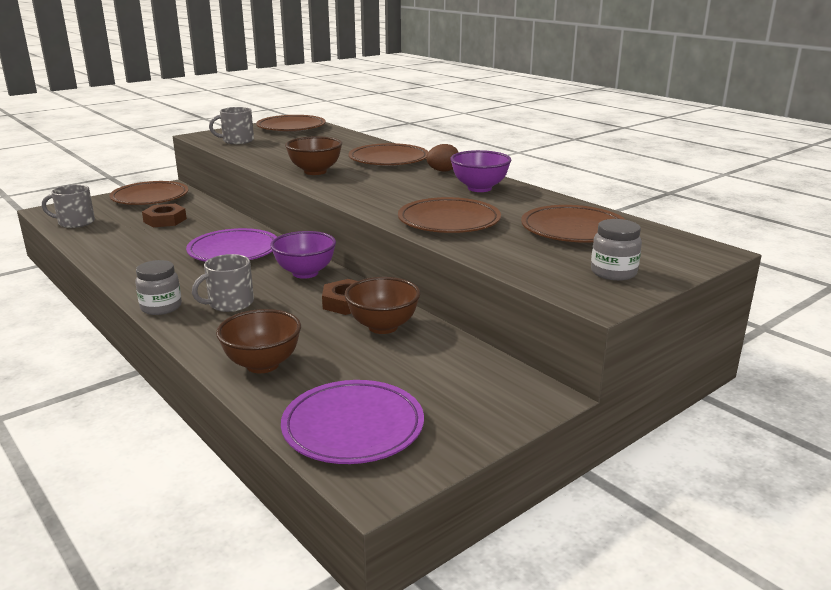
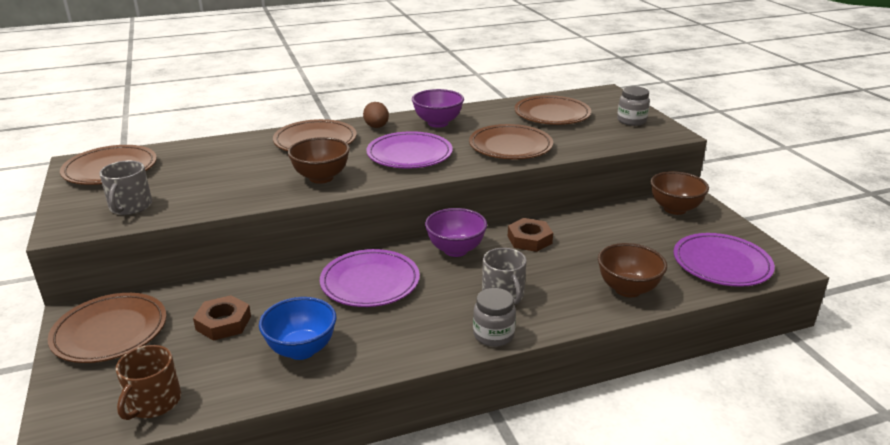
camera: 70 degrees left, 5 degrees up
grey mug [42,184,95,228] -> brown mug [116,345,181,420]
brown bowl [344,277,420,334] -> brown bowl moved to [650,171,709,215]
none -> blue bowl [259,297,336,360]
none -> purple plate [366,131,453,169]

